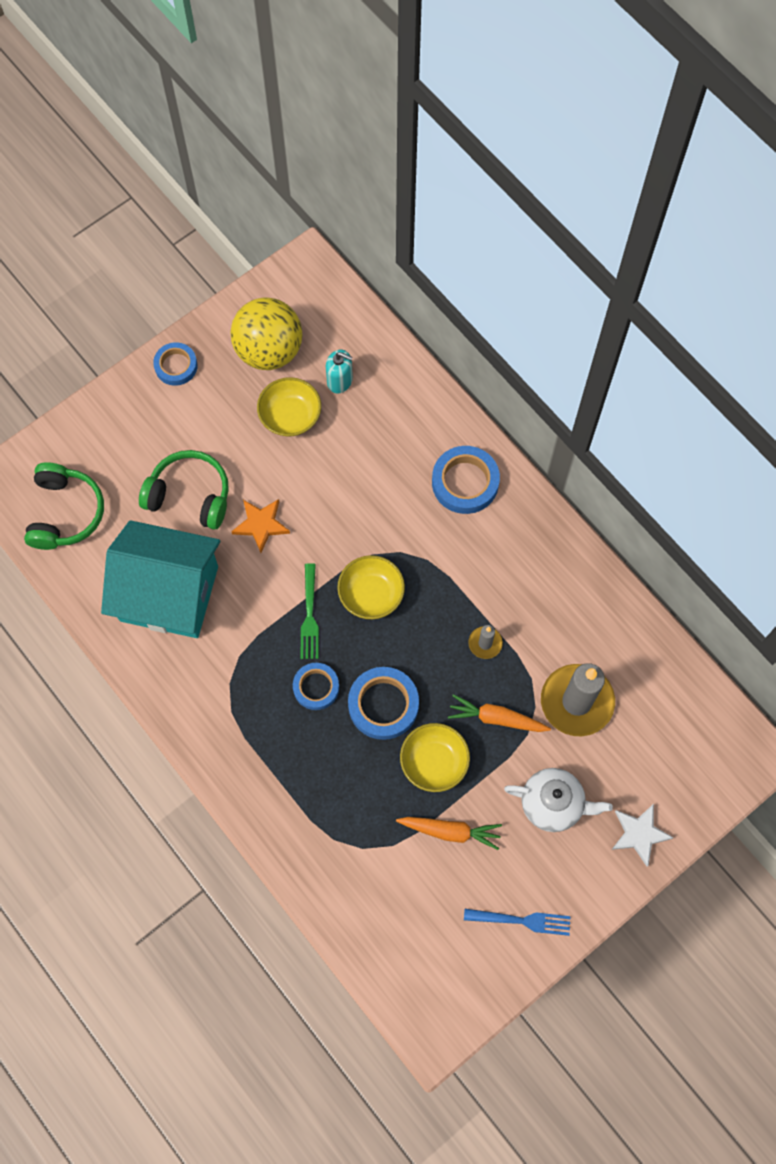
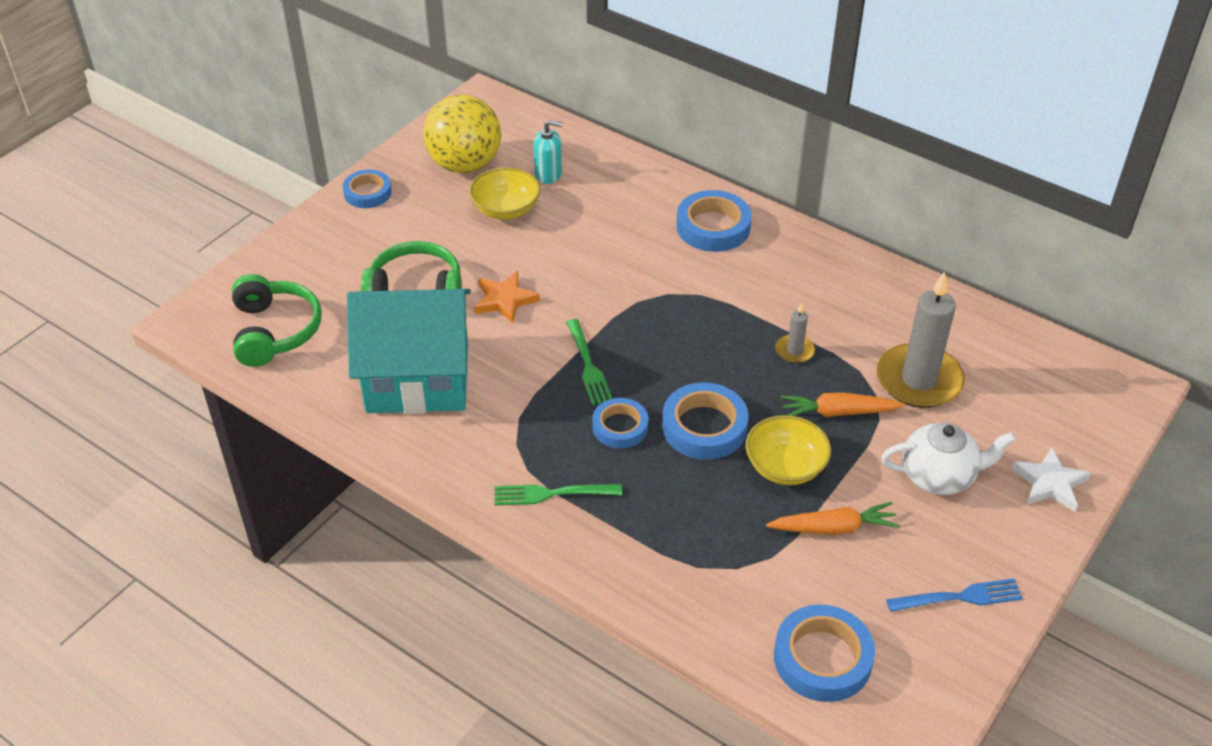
camera: 15 degrees left, 25 degrees down
yellow bowl [337,555,405,619] -> none
none -> green fork [495,484,622,505]
none -> blue tape [774,605,875,702]

